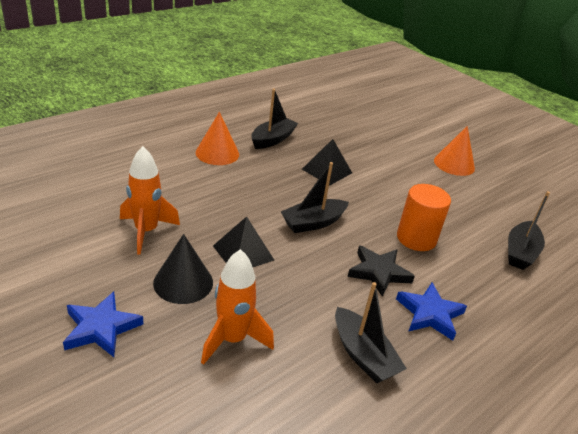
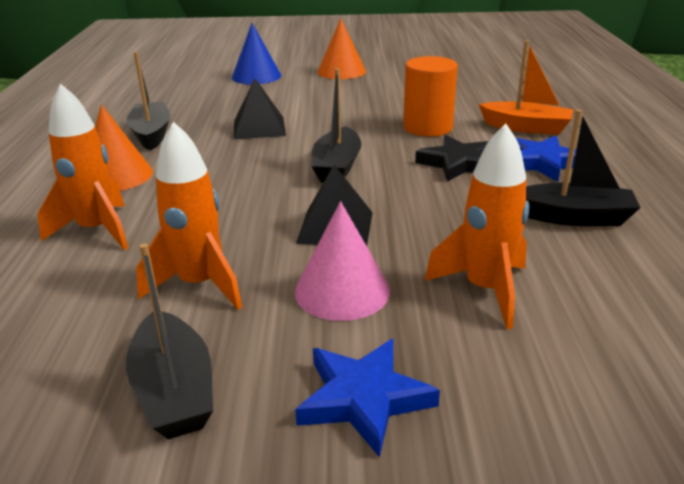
camera: 45 degrees left, 5 degrees down
black cone [153,234,213,304] -> pink cone [295,201,390,321]
black boat [508,191,550,270] -> black boat moved to [126,243,213,439]
none -> orange rocket [38,83,128,250]
none -> blue cone [232,23,281,85]
none -> orange boat [479,40,574,135]

